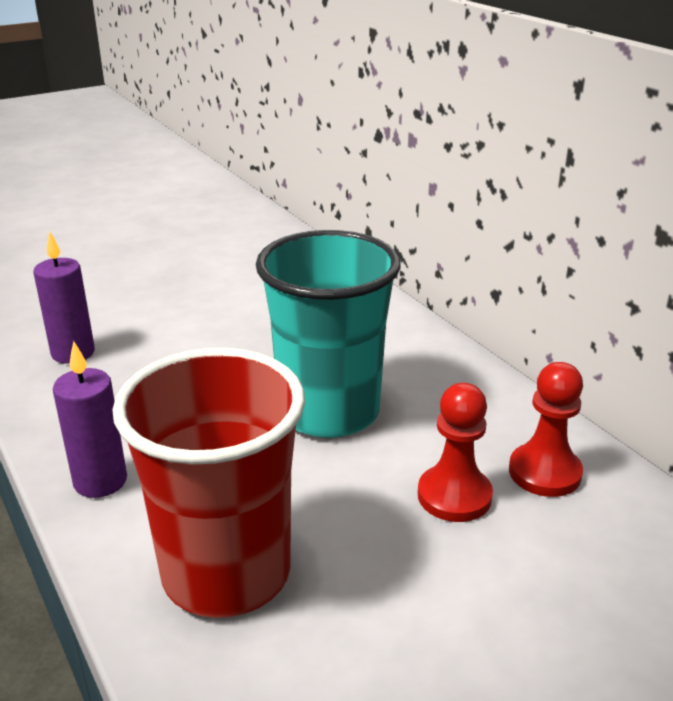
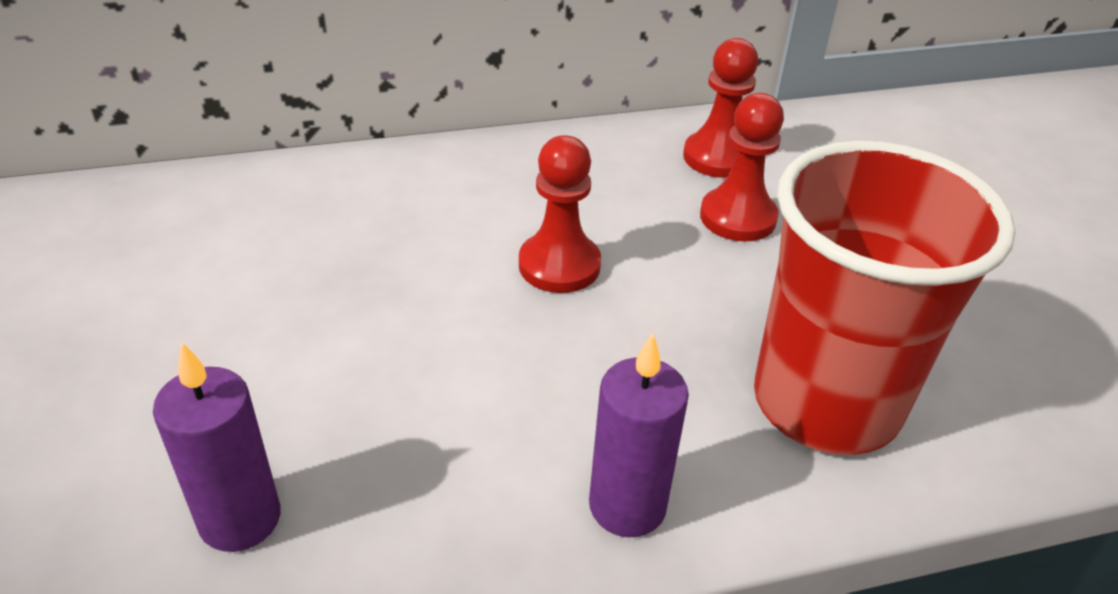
camera: 75 degrees left, 10 degrees up
turquoise cup [256,230,401,438] -> red pawn [519,135,601,293]

